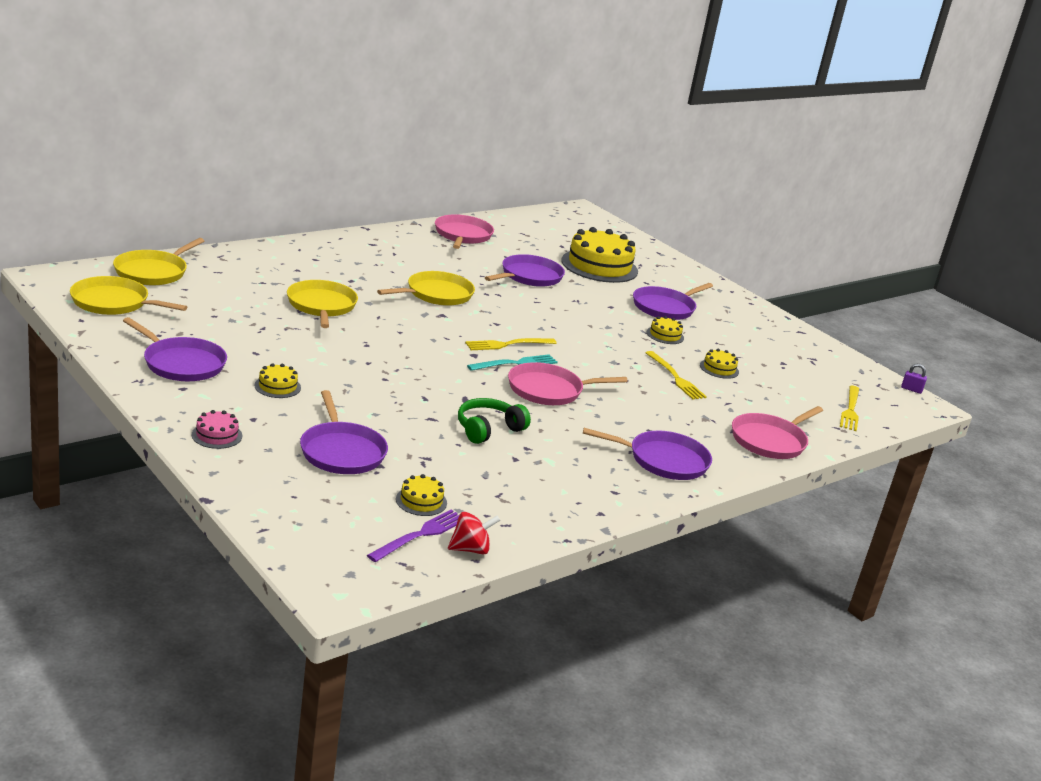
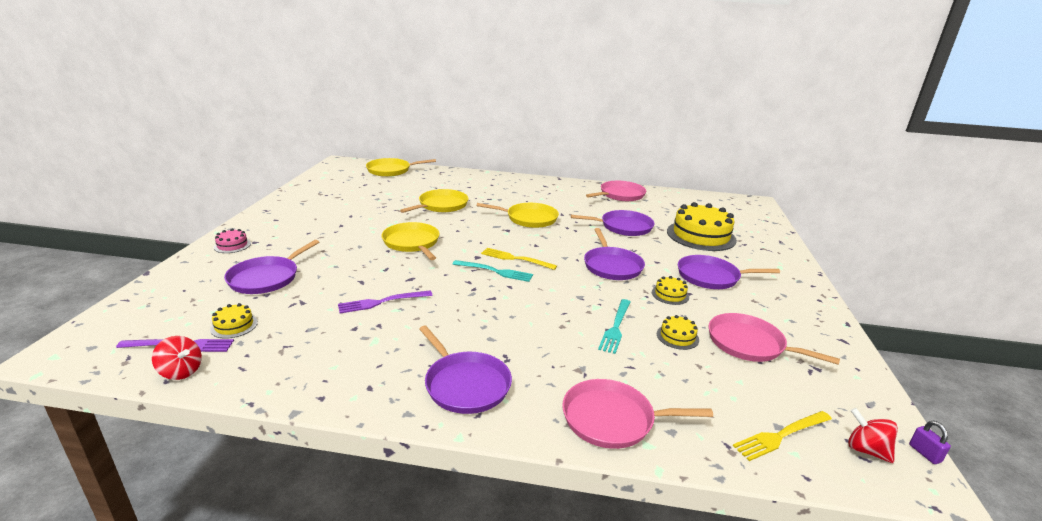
camera: 50 degrees right, 0 degrees up
yellow pan [70,276,187,315] -> yellow pan moved to [381,222,440,260]
purple pan [123,317,227,381] -> purple pan moved to [584,228,645,280]
yellow cake [254,363,301,398] -> none
green headphones [458,398,531,444] -> purple fork [338,290,433,313]
pink pan [508,362,628,405] -> pink pan moved to [709,313,840,365]
yellow fork [646,351,707,400] -> turquoise fork [598,299,630,354]
none -> red spinning top [848,408,898,463]

